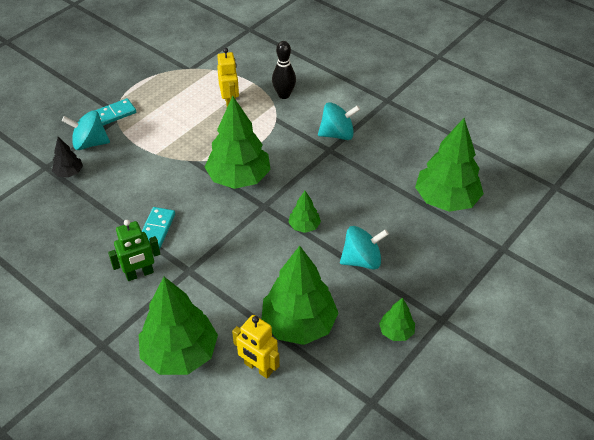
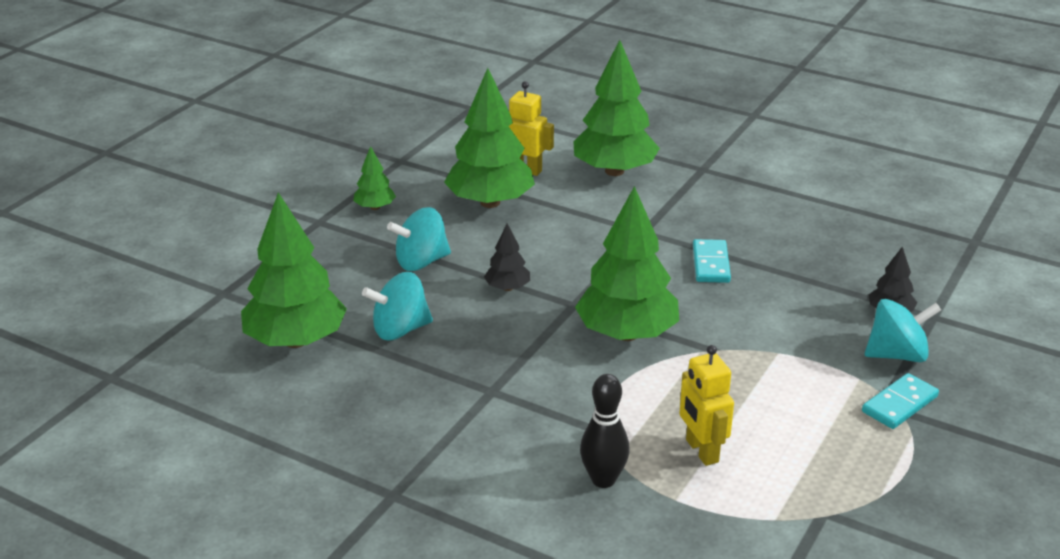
camera: 170 degrees right, 15 degrees down
green robot [108,220,160,281] -> none
green tree [288,191,321,233] -> black tree [484,224,530,291]
turquoise spinning top [318,102,360,140] -> turquoise spinning top moved to [362,272,433,340]

